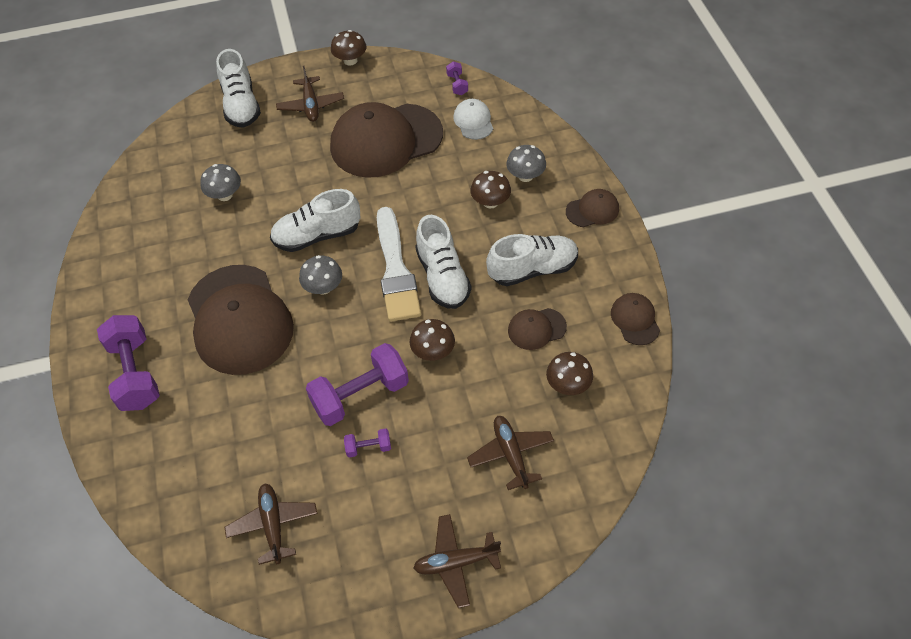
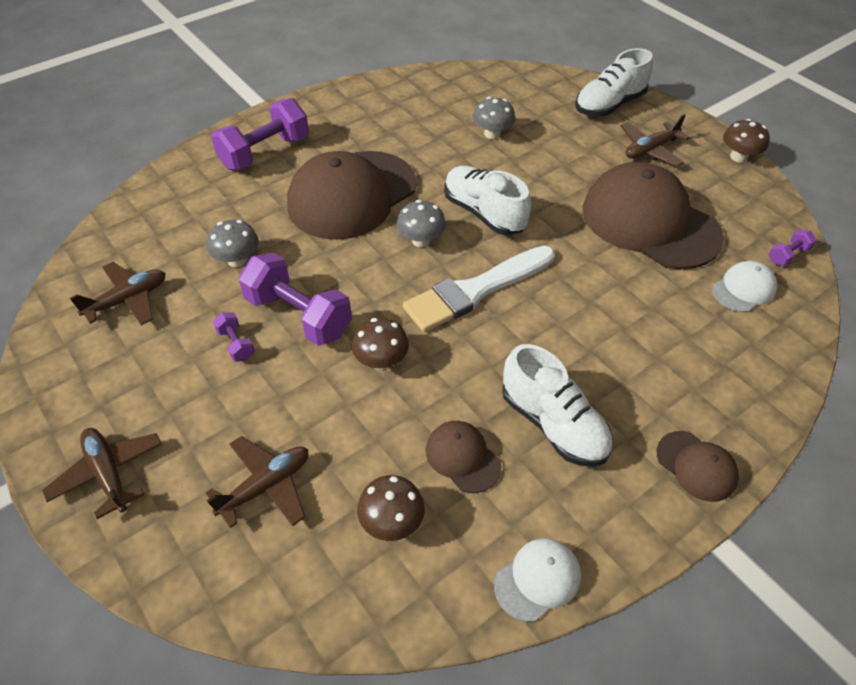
camera: 65 degrees right, 5 degrees down
white shoe [415,215,471,309] -> none
brown mushroom [470,171,511,209] -> none
grey mushroom [506,145,546,182] -> grey mushroom moved to [207,220,259,267]
brown cap [611,293,660,345] -> white cap [494,539,581,622]

